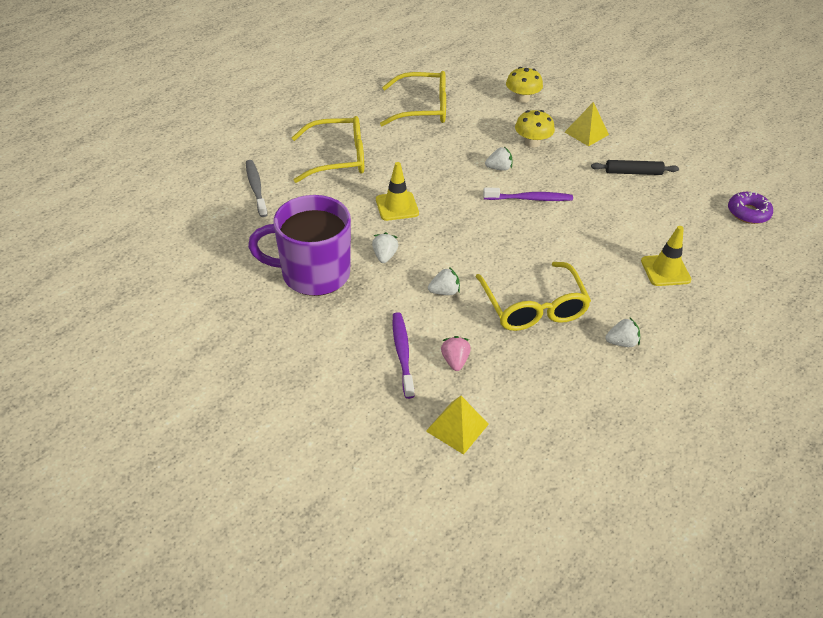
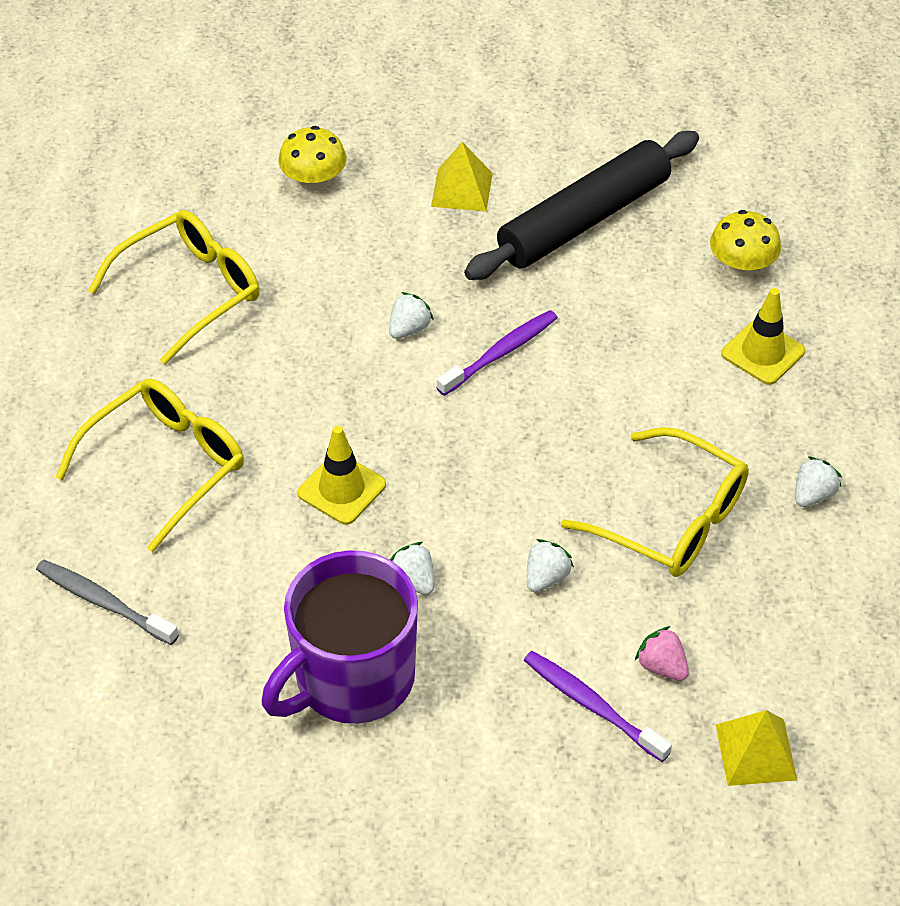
camera: 40 degrees left, 5 degrees up
yellow mushroom [515,110,555,148] -> yellow mushroom moved to [710,210,781,277]
black rolling pin [591,160,679,175] -> black rolling pin [464,131,699,280], size x2.09
purple donut [728,191,773,224] -> none

